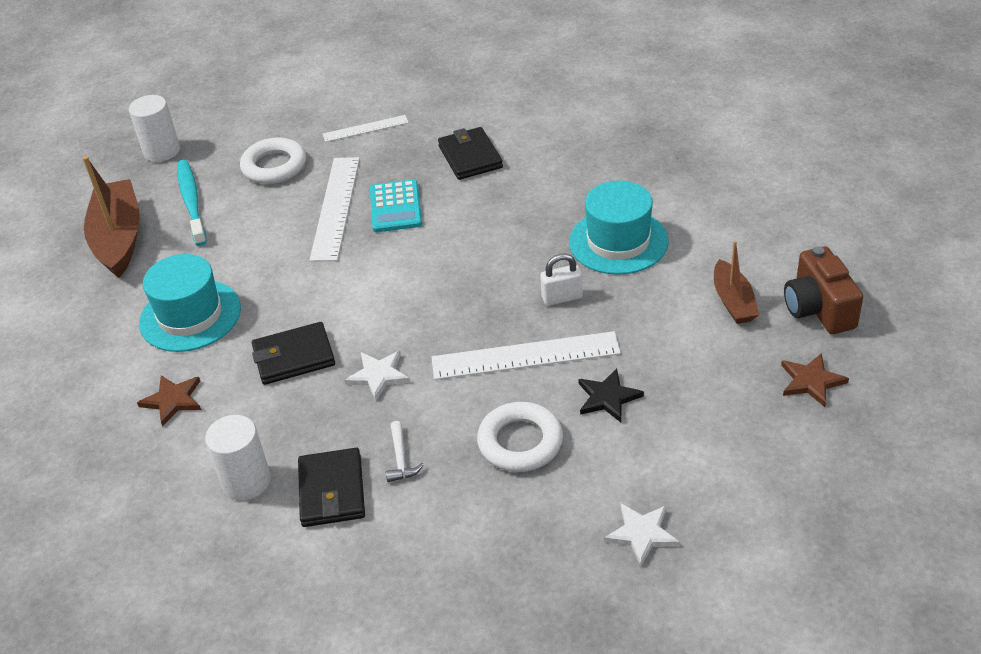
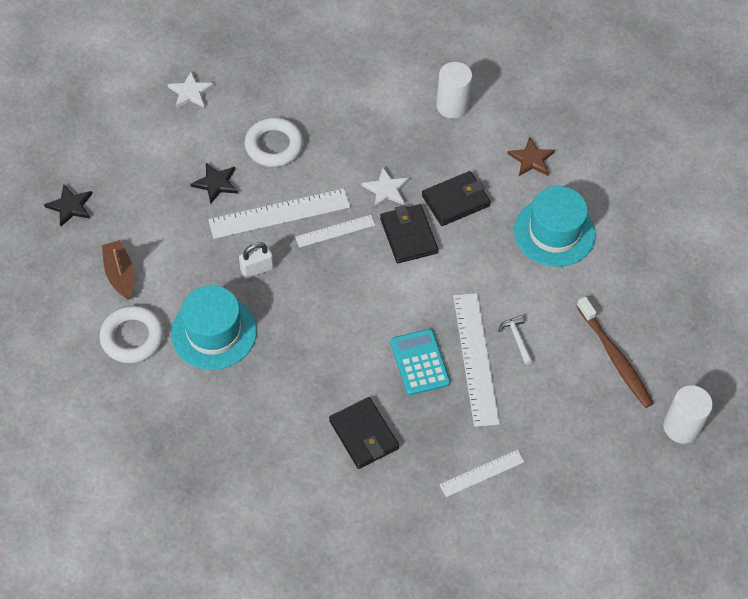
camera: 165 degrees right, 15 degrees up
brown boat [83,156,140,278] -> none
turquoise toothbrush [177,160,207,246] -> brown toothbrush [577,297,654,408]
white ring [240,138,306,184] -> white ring moved to [100,306,164,363]
black wallet [298,448,365,527] -> black wallet moved to [380,204,438,263]
white hammer [386,421,424,482] -> white hammer moved to [498,315,533,365]
brown star [781,353,849,407] -> black star [44,185,92,227]
brown camera [784,246,863,334] -> none
none -> white ruler [295,215,375,248]

